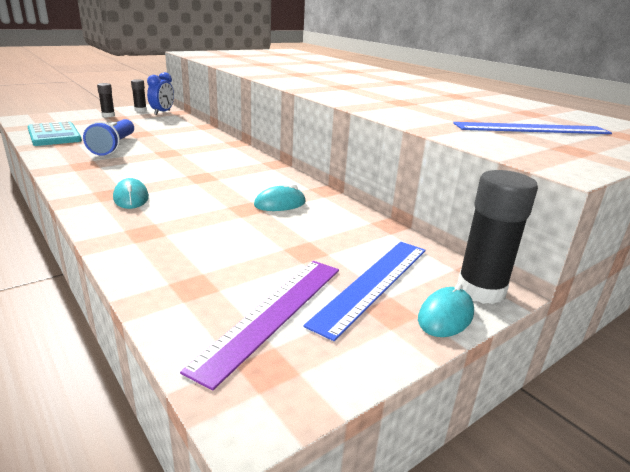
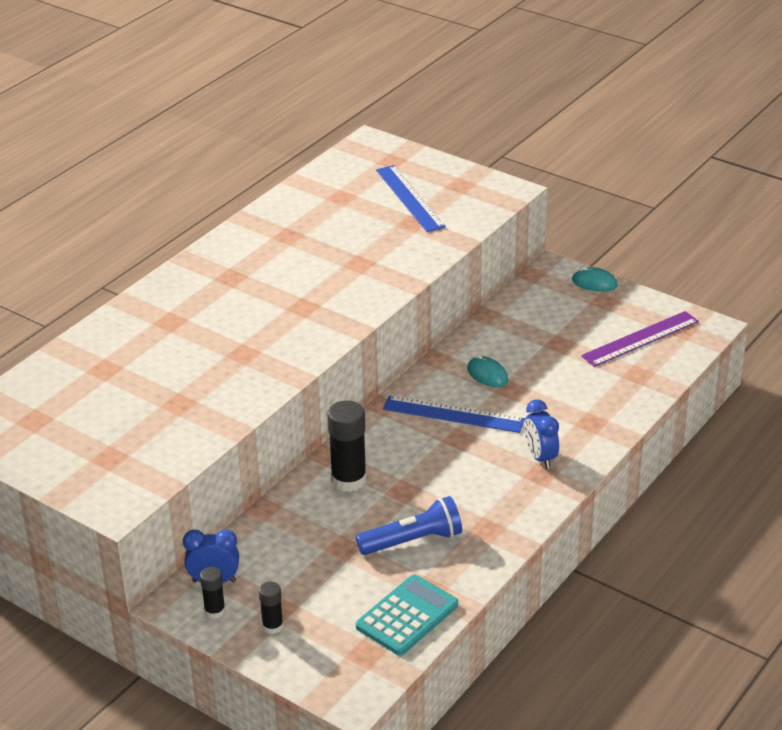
camera: 105 degrees left, 10 degrees up
turquoise mouse [113,178,149,209] -> blue clock [524,399,559,469]
purple ruler [180,261,339,390] -> purple ruler turned 45 degrees counterclockwise [581,311,699,367]
blue ruler [303,242,426,341] -> blue ruler moved to [383,395,525,433]
black glue stick [457,170,538,304] -> black glue stick moved to [327,400,367,492]

